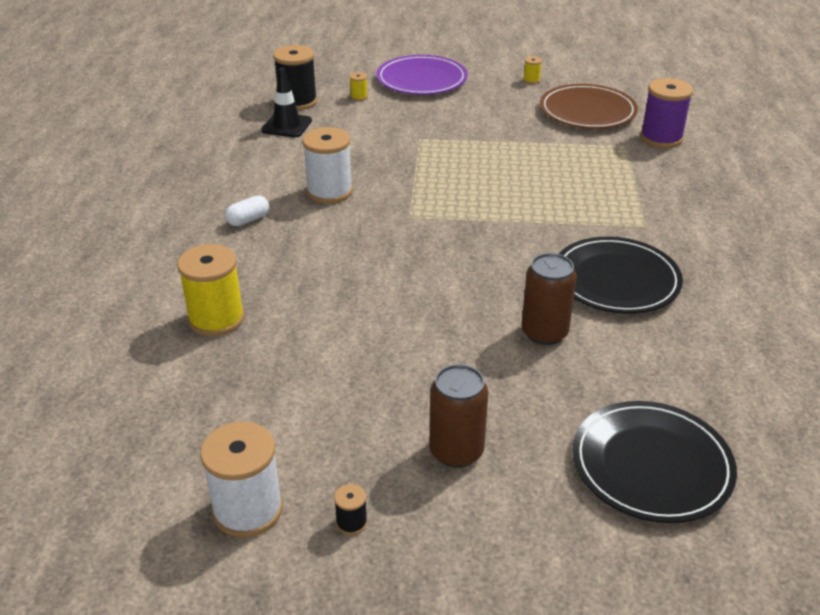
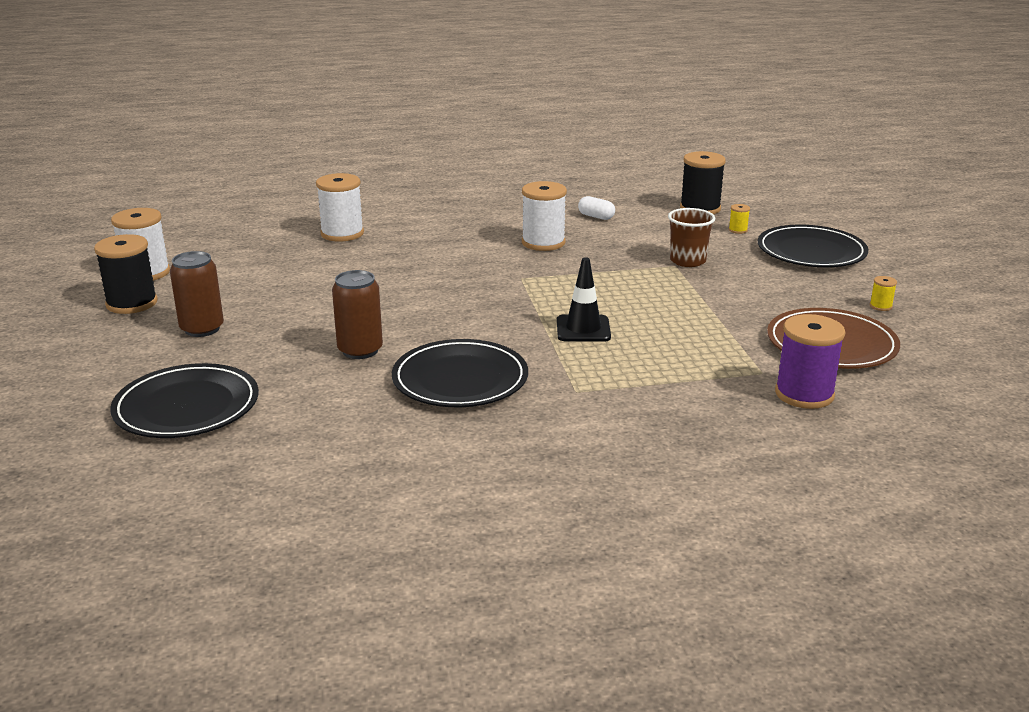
camera: 75 degrees right, 10 degrees down
yellow spool [177,244,244,336] -> white spool [316,173,364,242]
white capsule [225,196,269,226] -> white capsule moved to [578,196,615,220]
black traffic cone [261,68,312,138] -> black traffic cone moved to [557,257,611,342]
black spool [334,484,367,535] -> black spool [94,234,158,314], size x2.26
purple plate [376,55,468,95] -> black plate [758,225,869,267]
none -> brown cup [668,208,715,267]

